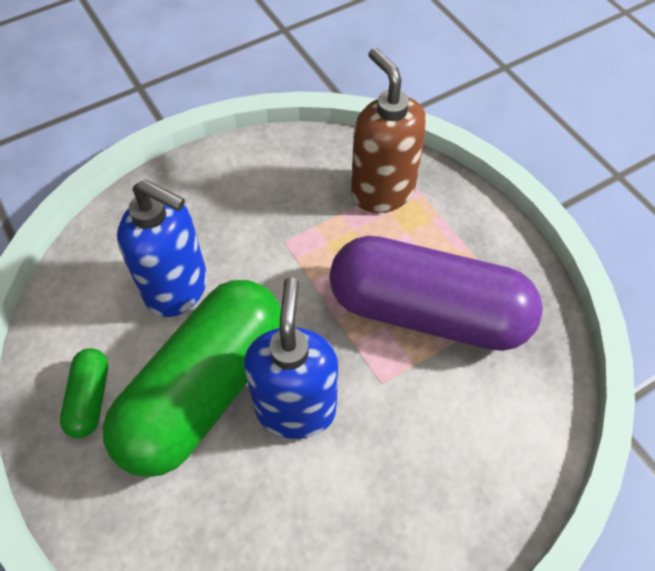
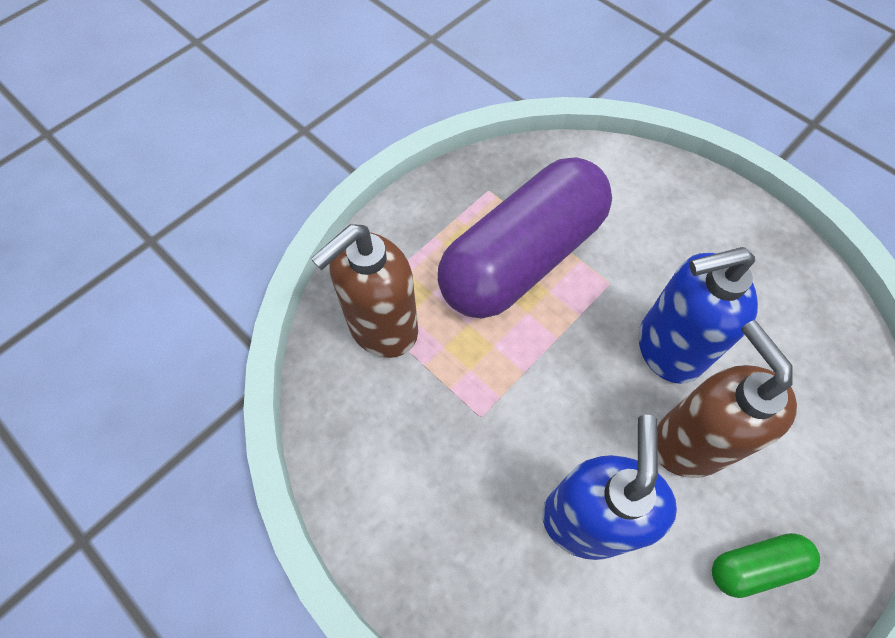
camera: 105 degrees left, 5 degrees up
green capsule [103,280,281,477] -> brown soap dispenser [657,320,797,478]
purple capsule [329,236,543,351] -> purple capsule turned 45 degrees clockwise [438,157,612,319]

